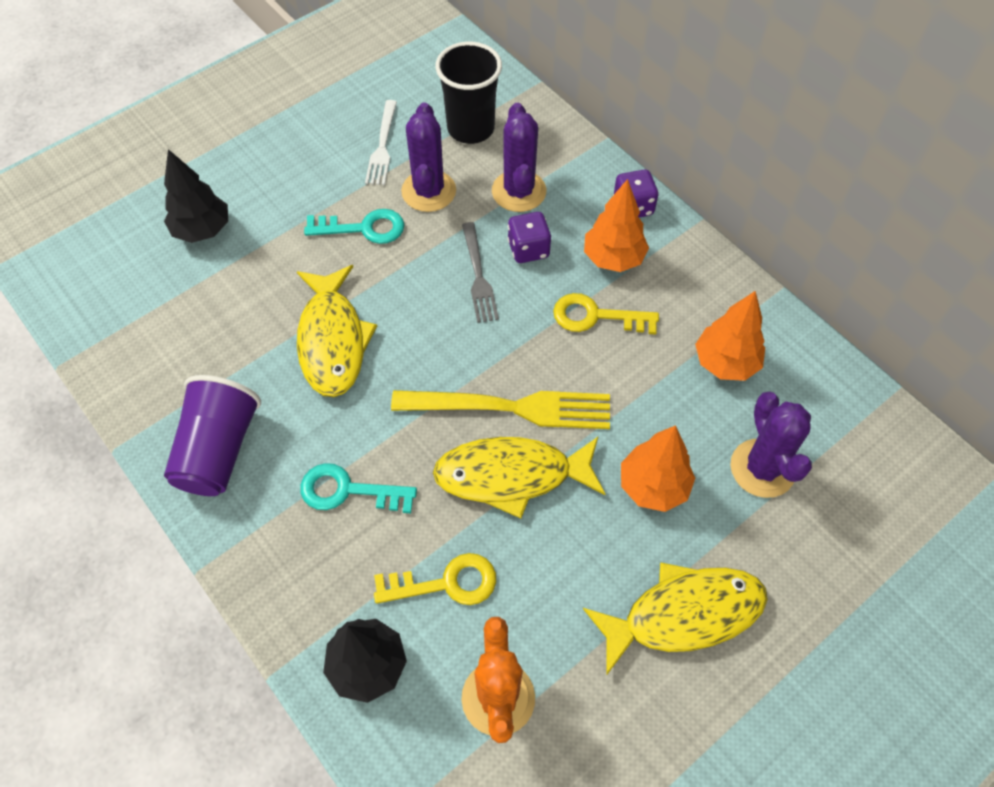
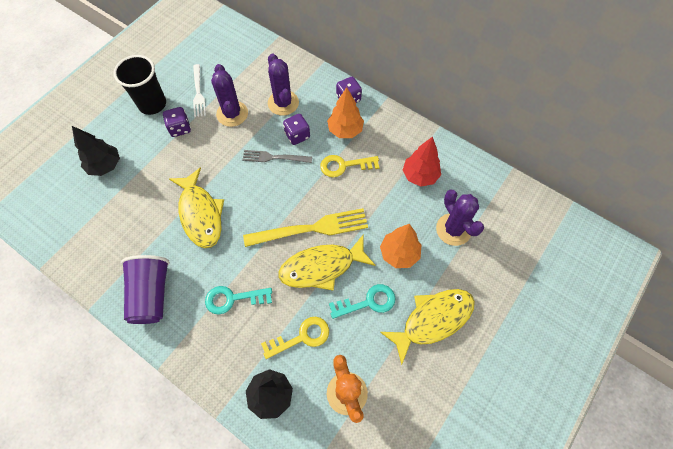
camera: 15 degrees left, 5 degrees up
turquoise key [304,209,404,244] -> turquoise key moved to [329,284,395,319]
black cup [436,42,502,144] -> black cup moved to [114,55,166,115]
grey fork [462,222,499,323] -> grey fork turned 120 degrees clockwise [242,150,312,163]
orange tree [695,291,765,381] -> red tree [403,136,441,187]
none -> purple dice [163,107,191,137]

